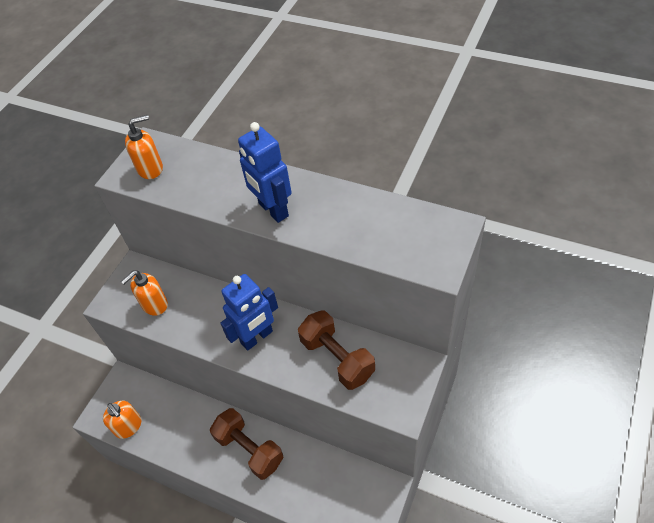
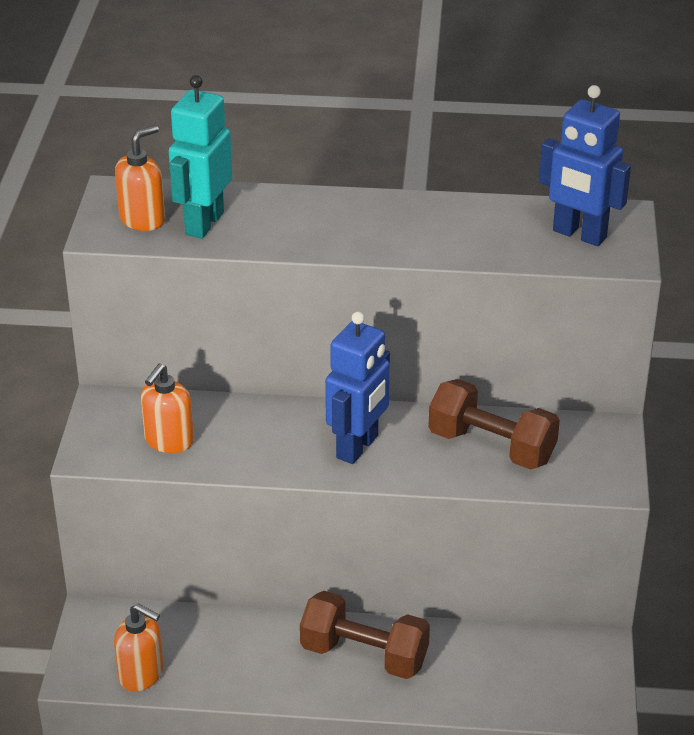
camera: 25 degrees left, 15 degrees down
blue robot [238,122,292,223] -> blue robot moved to [539,85,631,246]
none -> turquoise robot [169,75,233,239]

